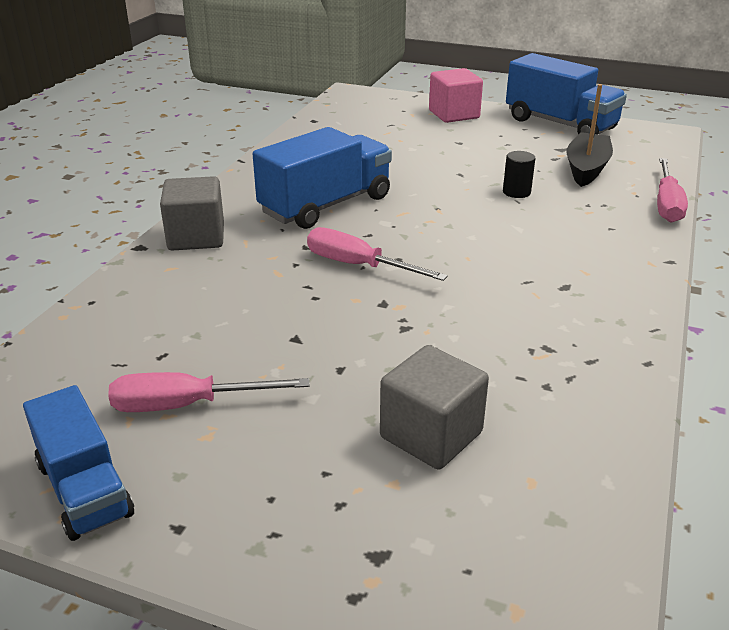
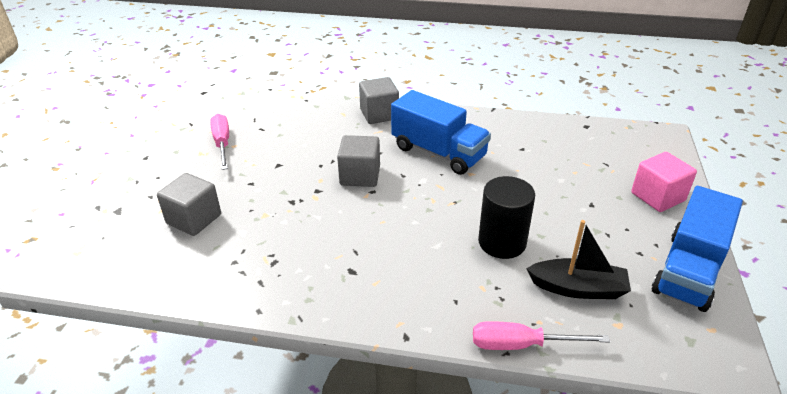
camera: 80 degrees right, 5 degrees up
blue truck [23,385,134,541] -> none
pink screwdriver [307,227,448,281] -> grey cube [337,135,380,187]
black cylinder [503,151,535,198] -> black cylinder [478,176,535,259], size x1.97

